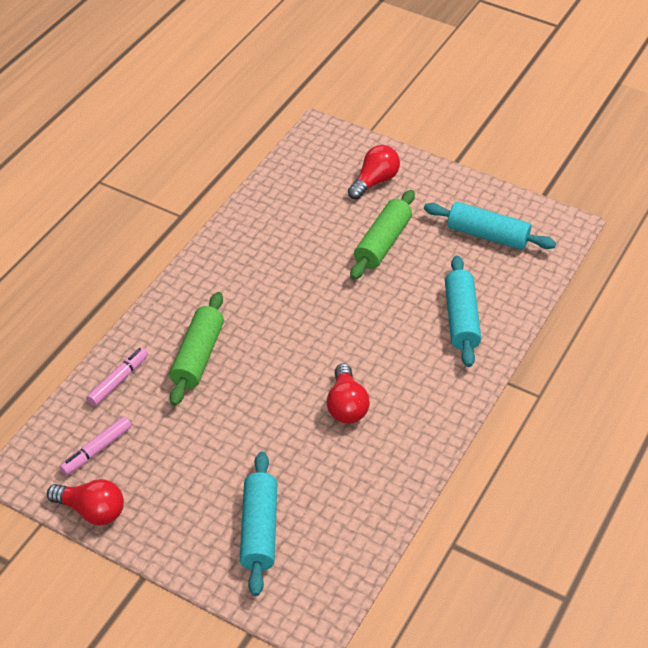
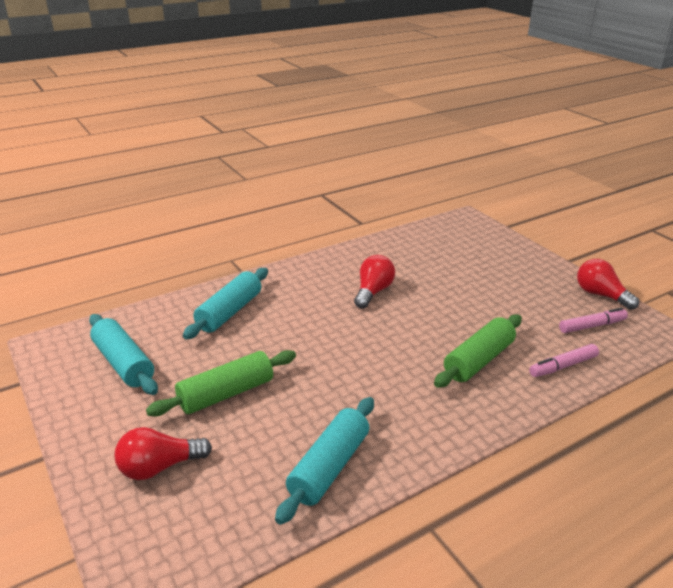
camera: 150 degrees left, 15 degrees down
turquoise rolling pin [240,452,277,596] -> turquoise rolling pin moved to [275,397,374,525]

